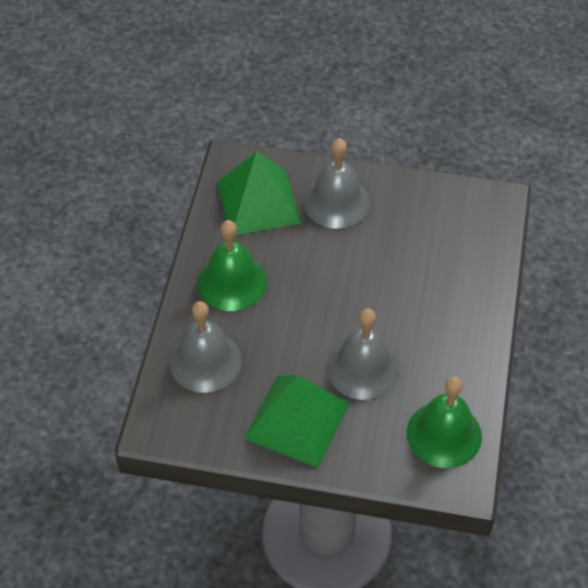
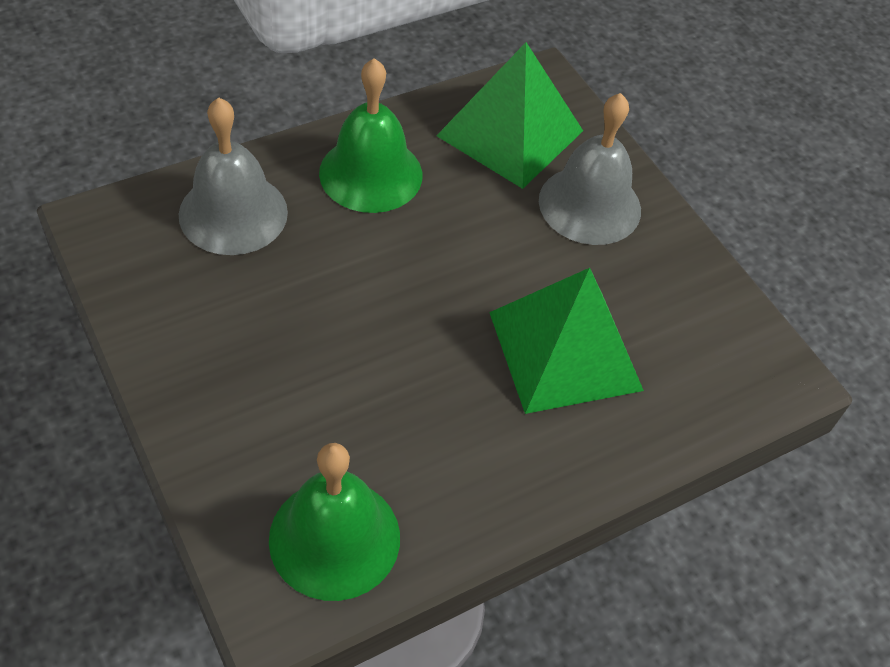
camera: 45 degrees right, 0 degrees up
green pyramid [244,375,350,468] -> green pyramid moved to [489,268,644,414]
grey bell [327,308,400,400] -> none

